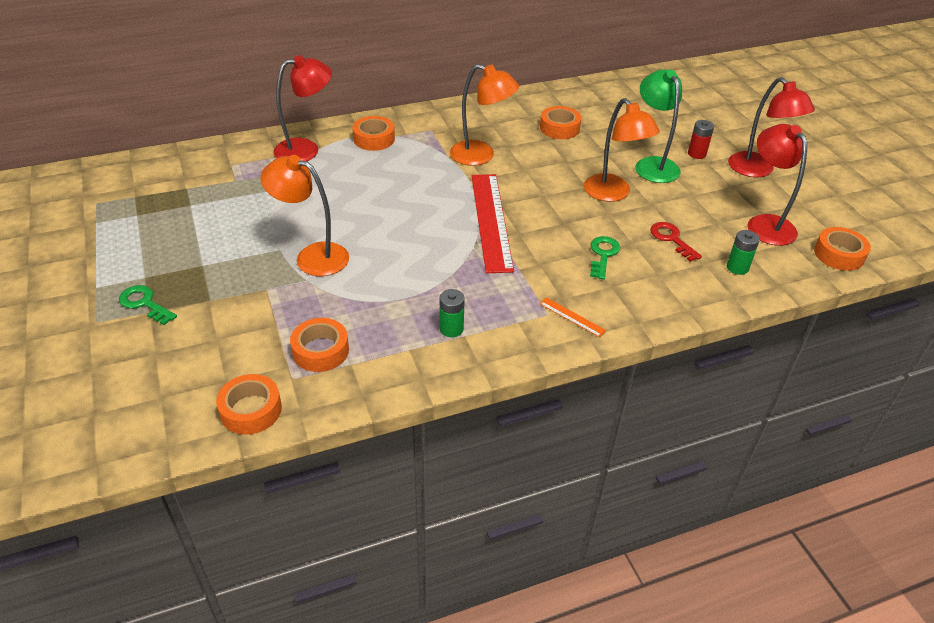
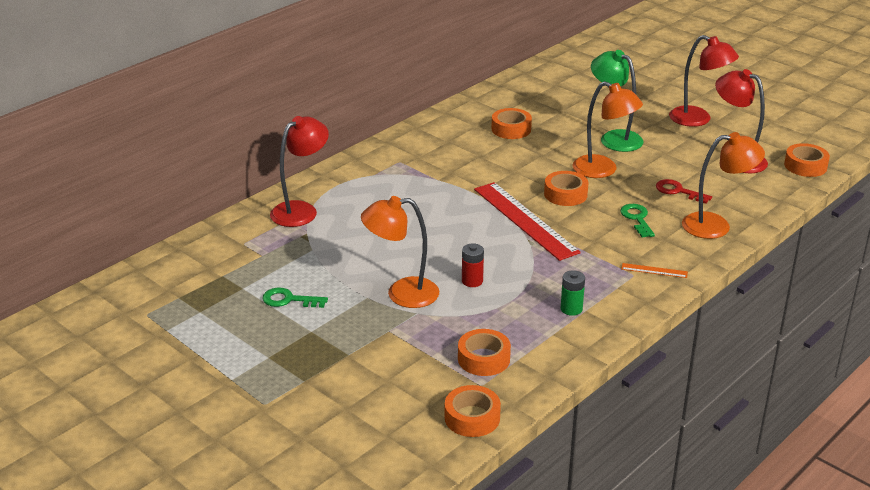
camera: 25 degrees left, 10 degrees down
green key [119,285,177,325] -> green key moved to [263,287,328,308]
orange tape [352,116,395,151] -> orange tape moved to [544,171,589,206]
orange lamp [450,64,519,166] -> orange lamp moved to [682,132,765,239]
red battery [688,120,714,159] -> red battery moved to [462,243,484,287]
green battery [727,230,760,275] -> none

